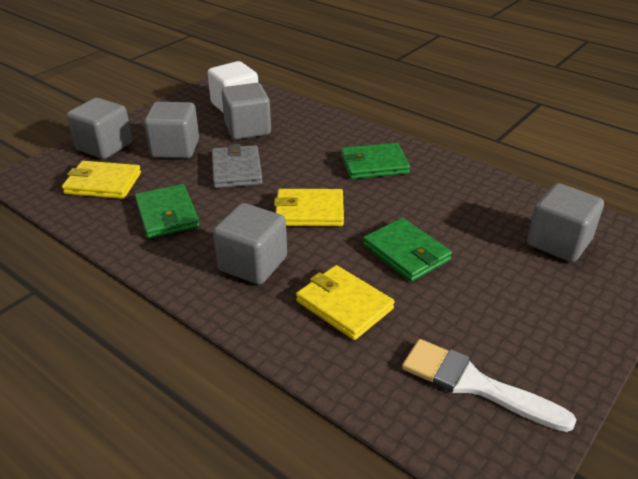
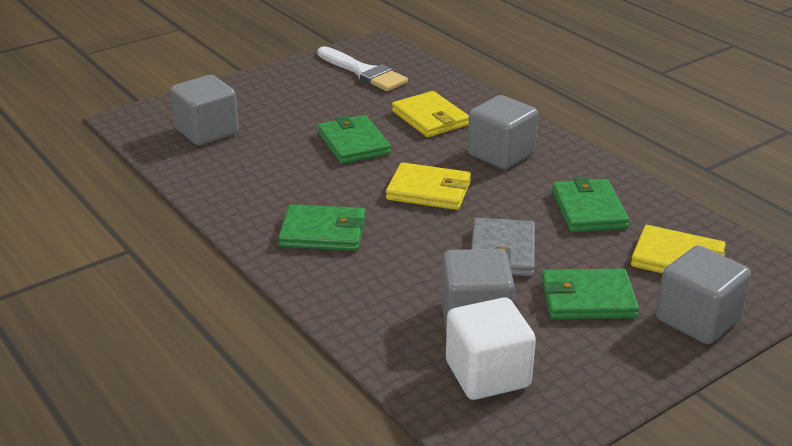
camera: 165 degrees left, 5 degrees down
grey cube [144,102,199,158] -> green wallet [541,269,639,319]

